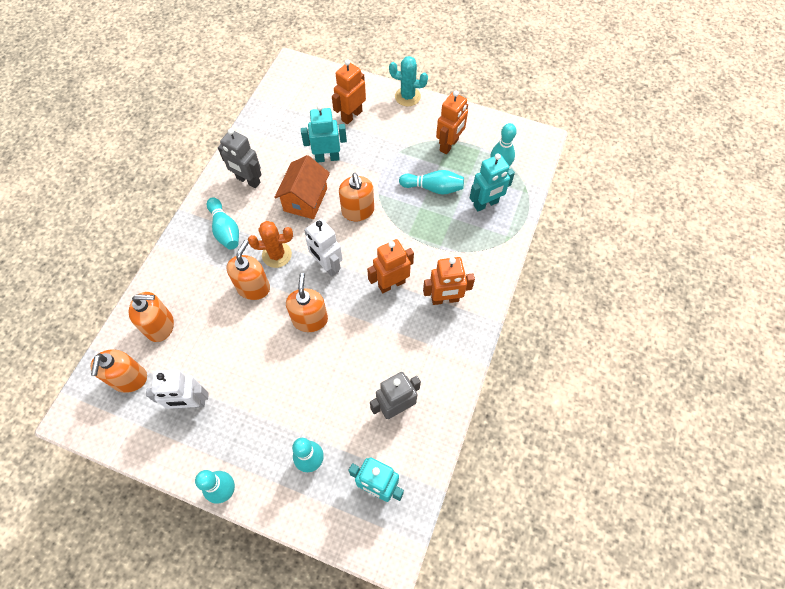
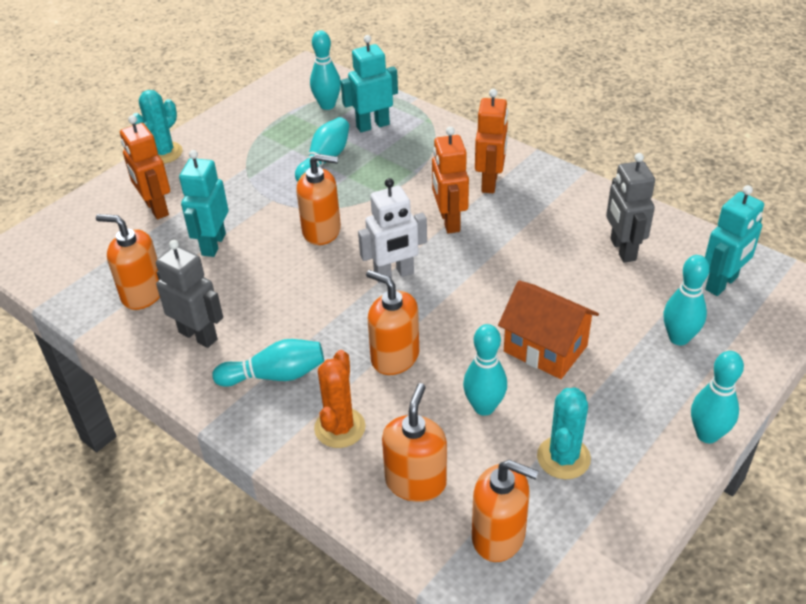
camera: 70 degrees left, 20 degrees down
white robot [146,370,209,409] -> turquoise cactus [537,388,591,479]
grey robot [218,128,262,188] -> grey robot turned 105 degrees counterclockwise [156,240,223,348]
orange cactus [248,221,293,268] -> orange cactus moved to [314,350,366,448]
orange house [274,155,330,219] -> orange house moved to [498,280,599,379]
orange soap dispenser [286,273,328,332] -> orange soap dispenser moved to [96,214,160,310]
orange robot [436,91,468,154] -> none
turquoise robot [470,154,515,211] -> turquoise robot turned 105 degrees counterclockwise [341,35,398,132]
none -> turquoise bowling pin [463,324,507,416]

